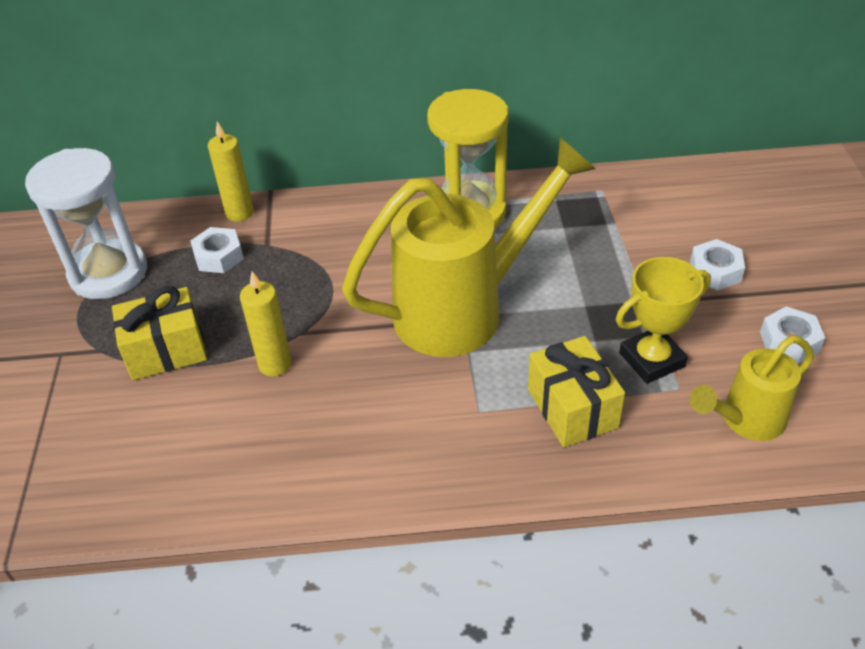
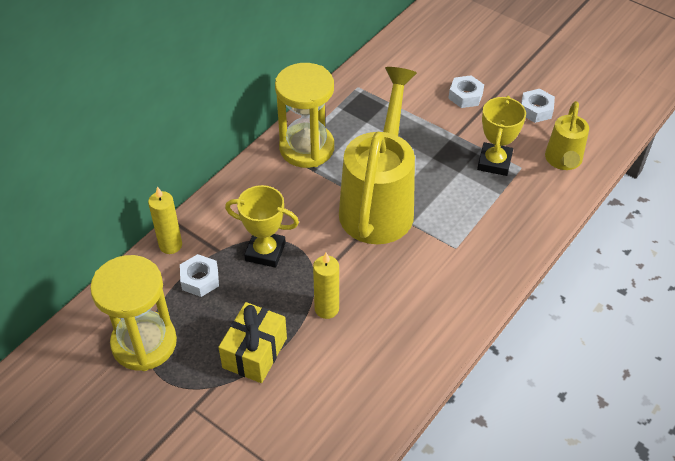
camera: 50 degrees left, 5 degrees up
white hourglass [25,148,147,299] -> yellow hourglass [90,255,177,371]
yellow gift [528,336,625,447] -> none
none -> yellow trophy [225,185,299,268]

